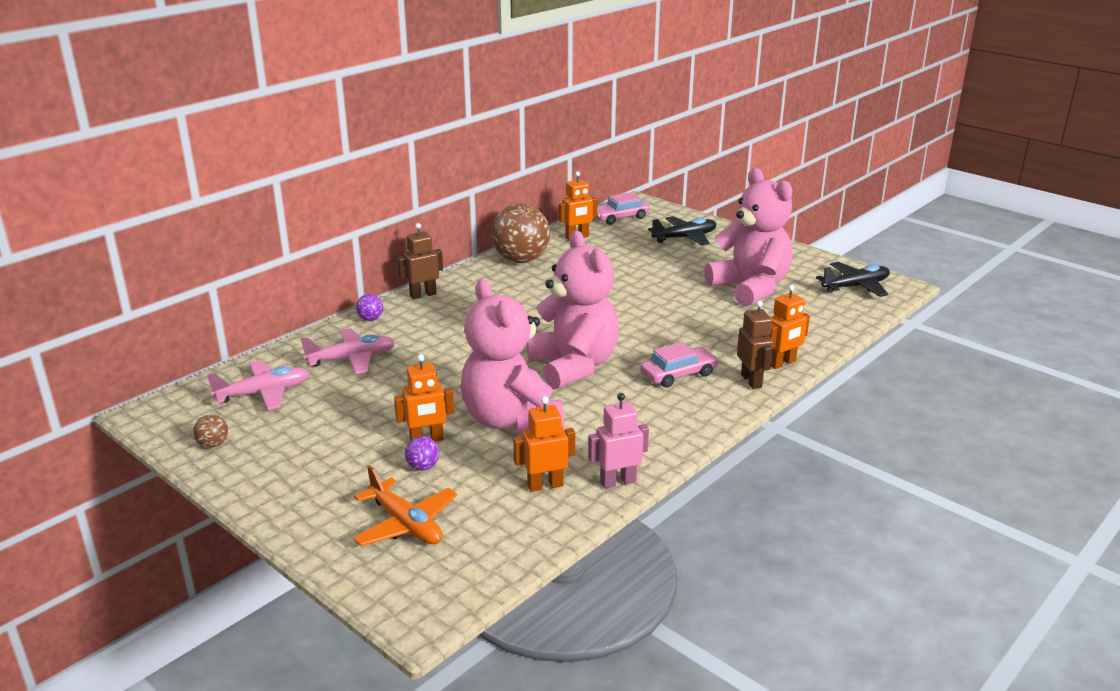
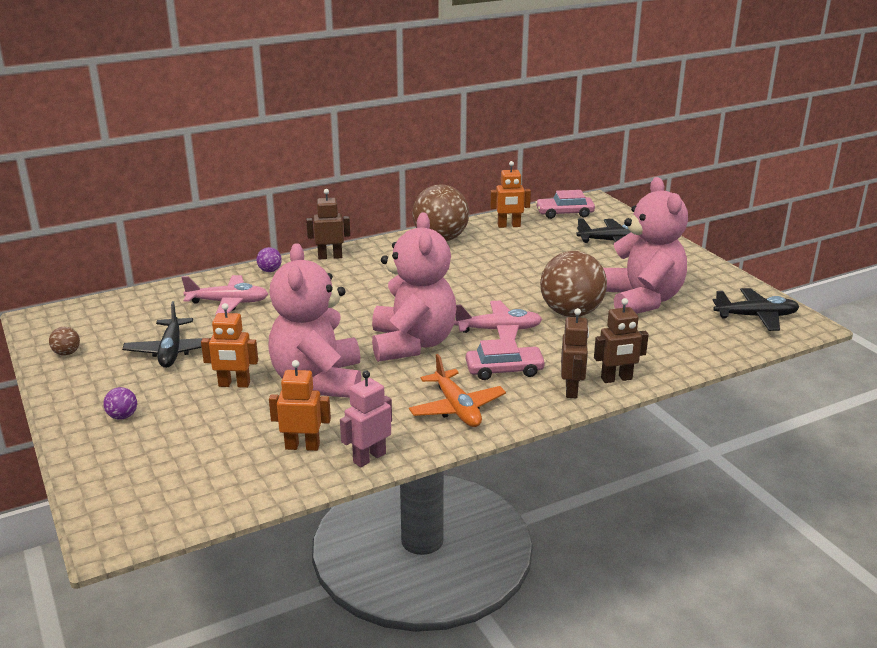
camera: 20 degrees right, 0 degrees up
pink plane [207,360,309,410] -> pink plane moved to [454,301,542,339]
orange plane [353,465,457,546] -> orange plane moved to [409,354,506,427]
purple ball [405,436,439,471] -> purple ball moved to [103,387,137,420]
pink robot [588,393,649,489] -> pink robot turned 45 degrees counterclockwise [340,370,392,467]
orange robot [769,284,810,369] -> brown robot [594,298,649,383]
none -> black plane [122,301,211,368]
none -> brown ball [540,251,607,317]

